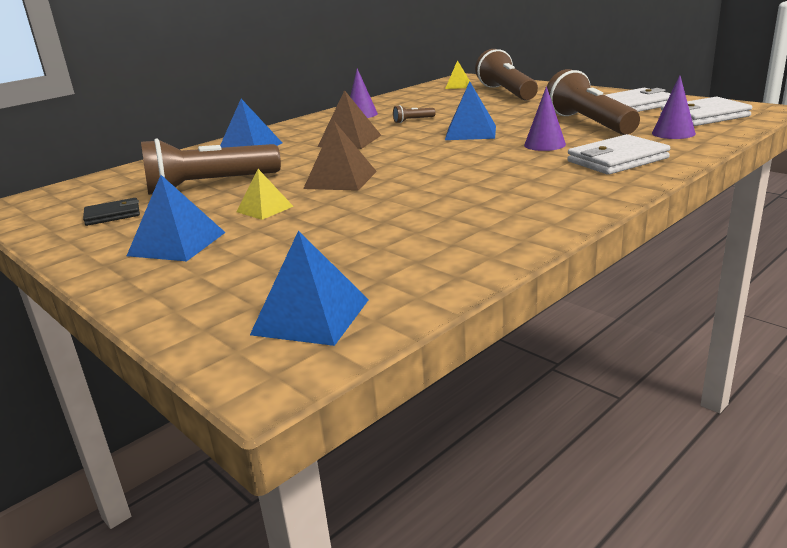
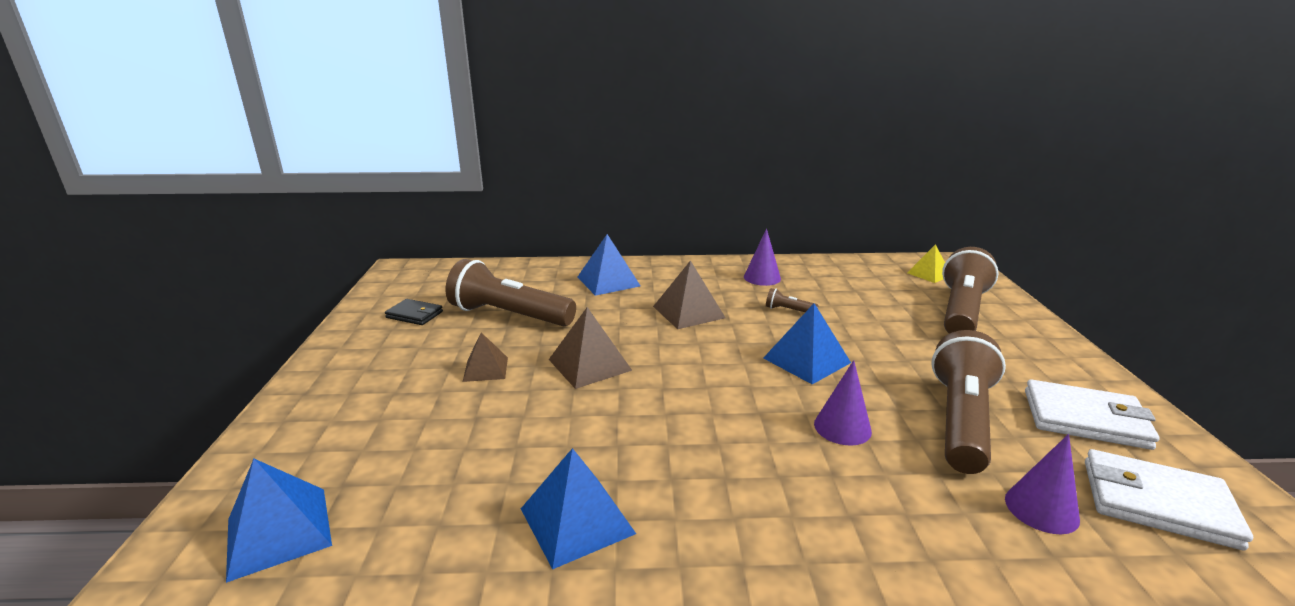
camera: 40 degrees right, 0 degrees up
blue pyramid [127,175,226,261] -> blue pyramid moved to [521,448,636,570]
yellow pyramid [236,169,294,220] -> brown pyramid [463,332,508,382]
white wallet [567,134,670,175] -> none

